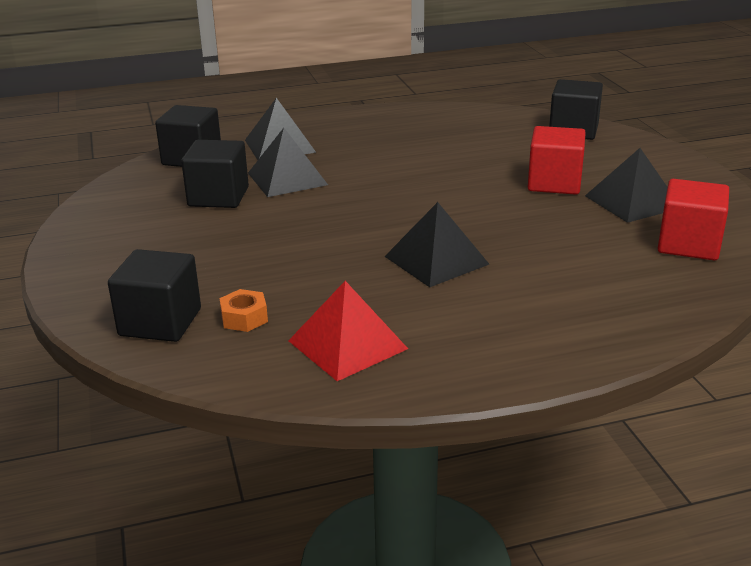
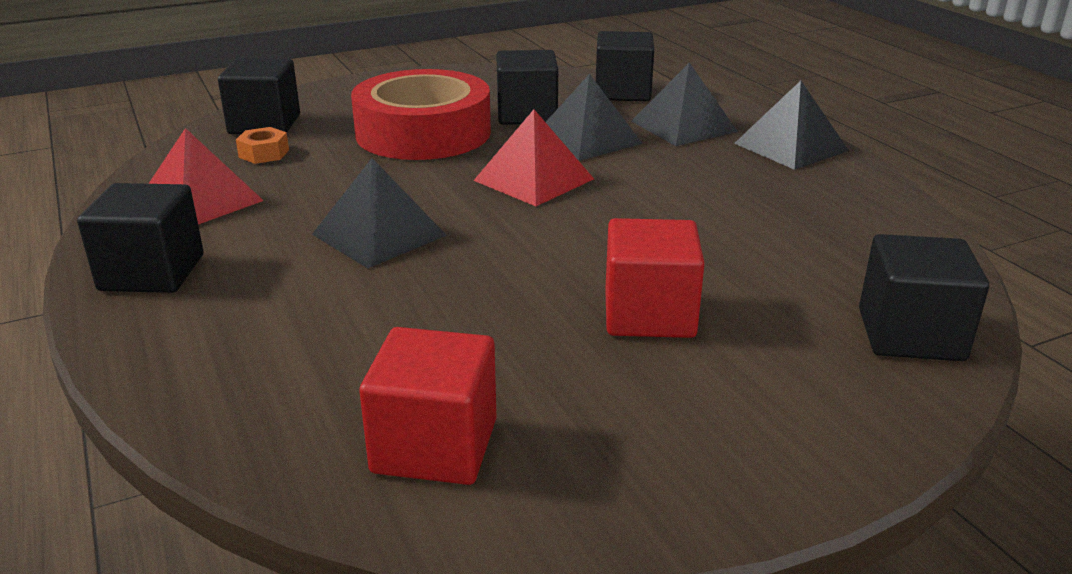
camera: 80 degrees right, 0 degrees up
black pyramid [585,148,667,223] -> black pyramid moved to [734,81,849,170]
none -> black cube [77,183,203,293]
none -> red tape [351,69,491,160]
none -> red pyramid [473,109,594,206]

